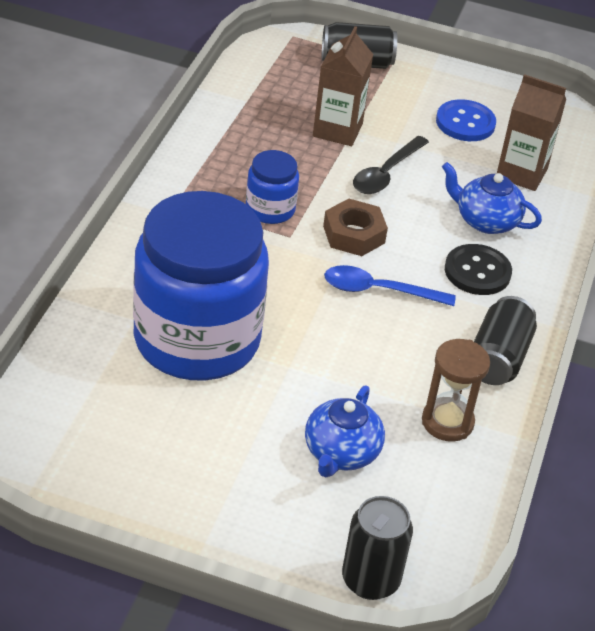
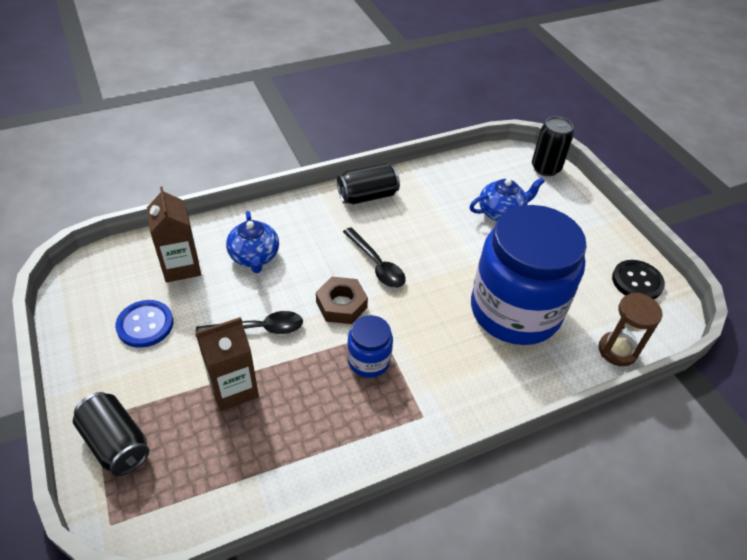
camera: 130 degrees left, 5 degrees up
blue spoon [324,265,456,306] -> black spoon [343,227,406,288]
brown hourglass [422,339,490,442] -> brown hourglass moved to [599,293,662,366]
black button [445,244,512,295] -> black button moved to [612,260,665,299]

